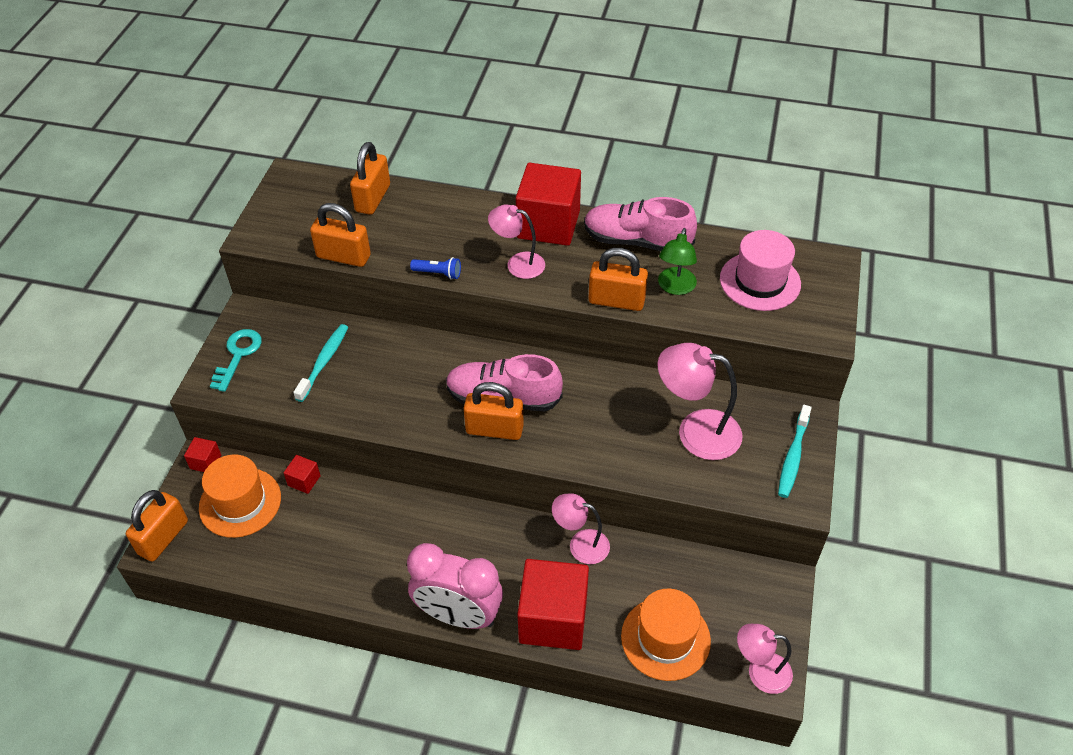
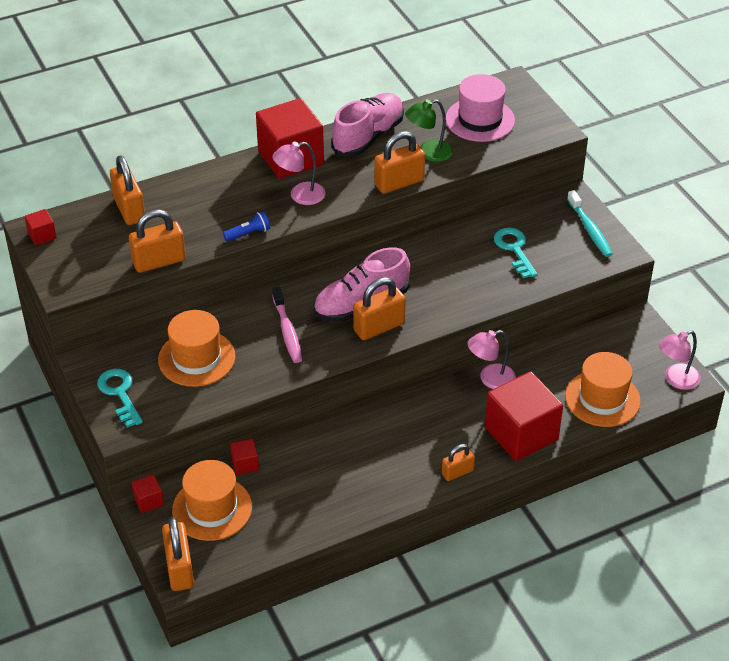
camera: 40 degrees left, 5 degrees down
turquoise toothbrush [293,324,348,402] -> orange hat [158,310,235,387]
pink clock [407,543,503,629] -> orange padlock [442,444,475,481]
pink shoe [584,197,697,251] -> pink shoe turned 150 degrees clockwise [331,93,404,157]
pink lamp [657,343,742,460] -> turquoise key [494,228,538,279]
green lamp [658,228,697,295] -> green lamp turned 90 degrees clockwise [405,99,453,162]
none -> red cube [24,209,57,245]
none -> pink toothbrush [272,287,302,363]

